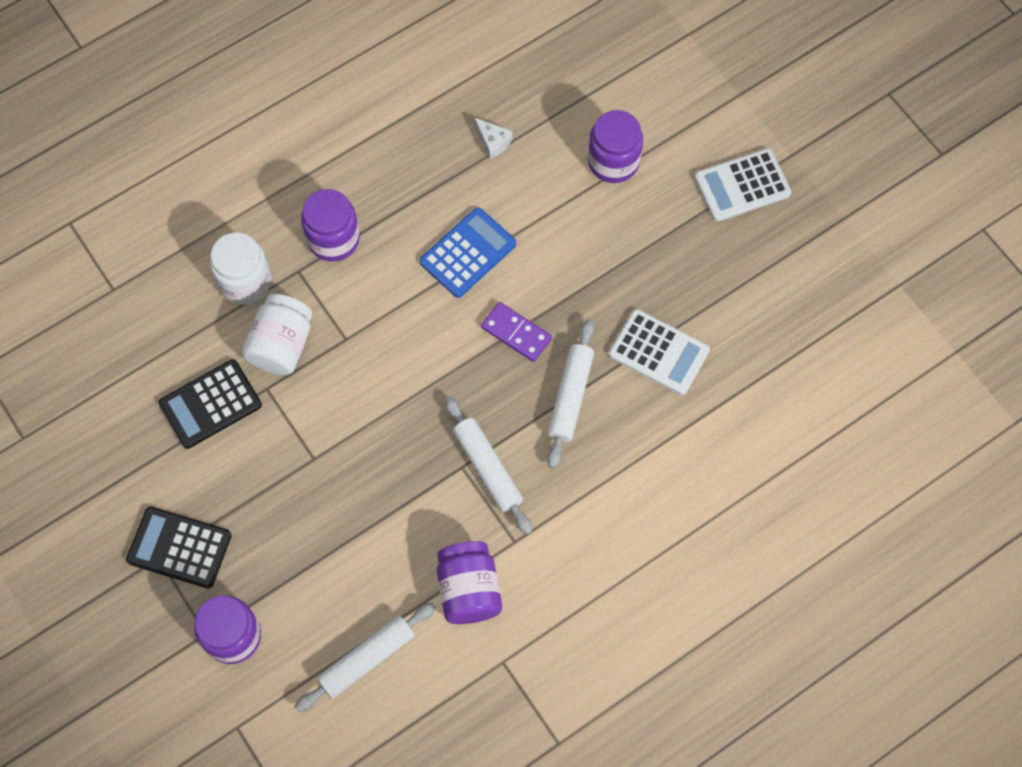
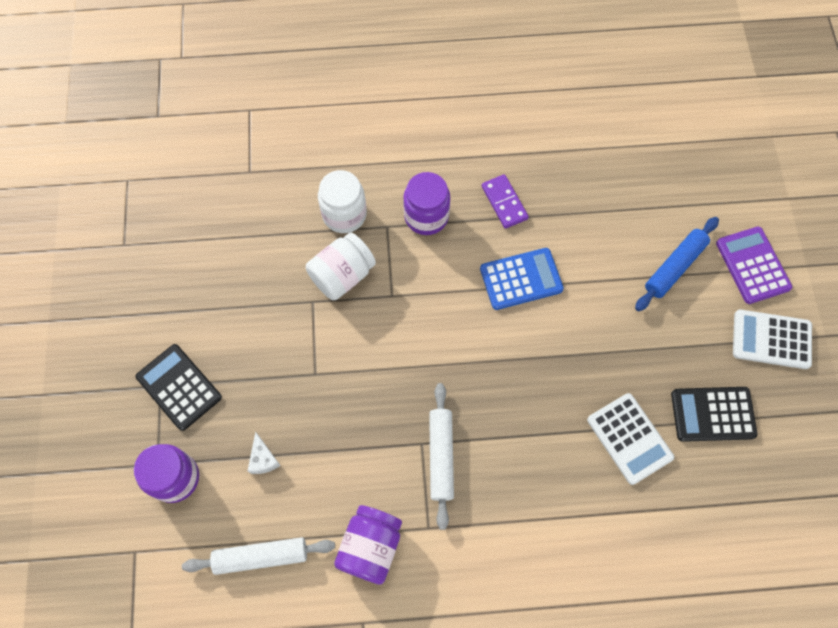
camera: 30 degrees right, 0 degrees up
black calculator [159,359,262,449] -> black calculator moved to [671,387,758,442]
white cheese [474,118,512,159] -> white cheese moved to [248,432,281,474]
purple domino [481,302,552,362] -> purple domino moved to [482,174,529,229]
white rolling pin [547,319,594,468] -> none
purple jar [588,110,643,183] -> blue rolling pin [635,217,719,311]
none -> purple calculator [716,227,792,304]

